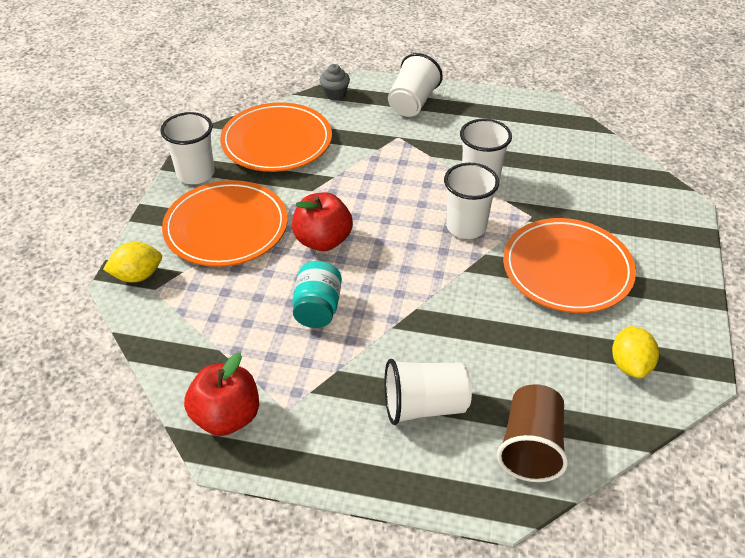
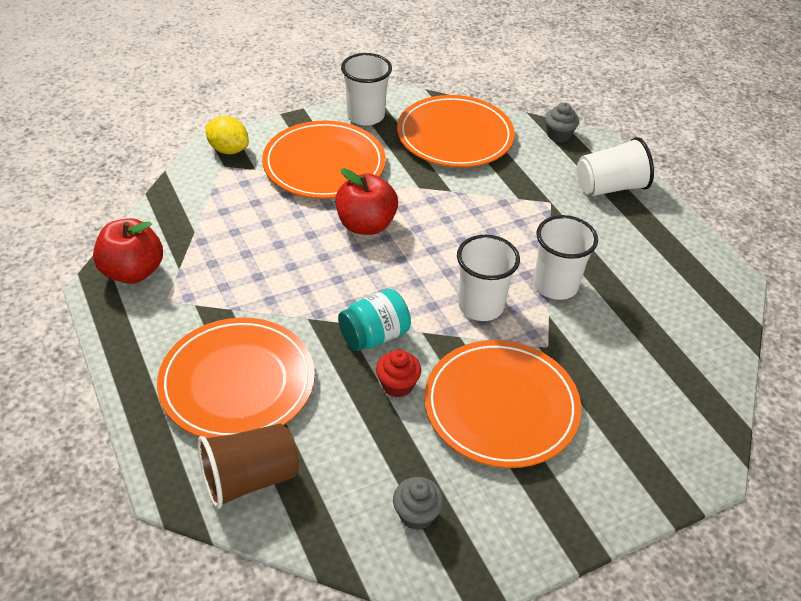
camera: 50 degrees right, 0 degrees up
turquoise jar [292,261,342,328] -> turquoise jar moved to [338,289,411,351]
white cup [384,359,472,425] -> orange plate [157,317,315,438]
yellow lemon [612,326,659,378] -> grey cupcake [393,477,444,530]
none -> red cupcake [376,350,421,398]

